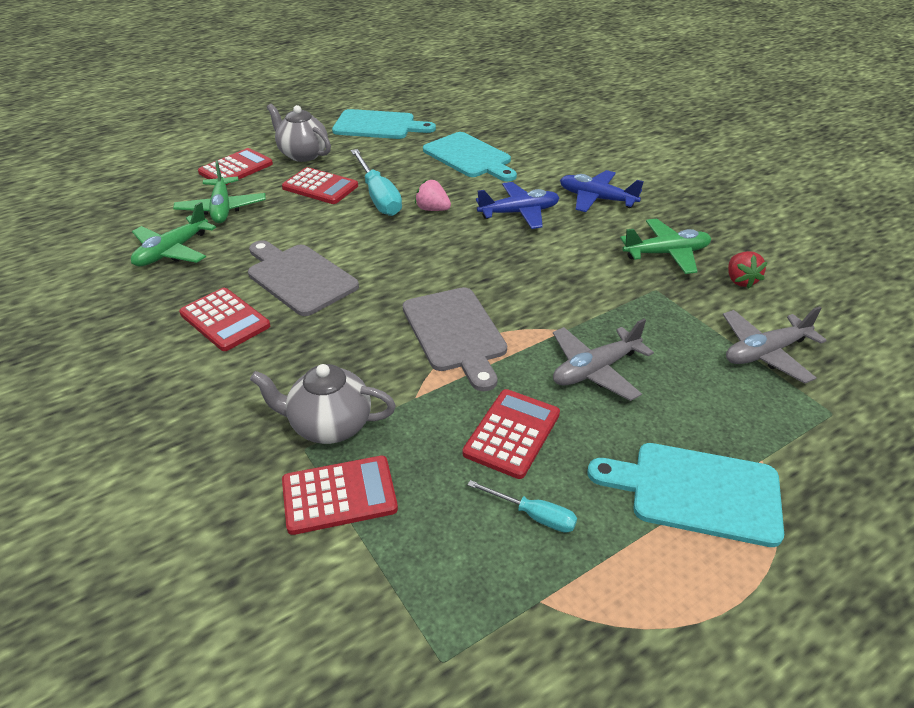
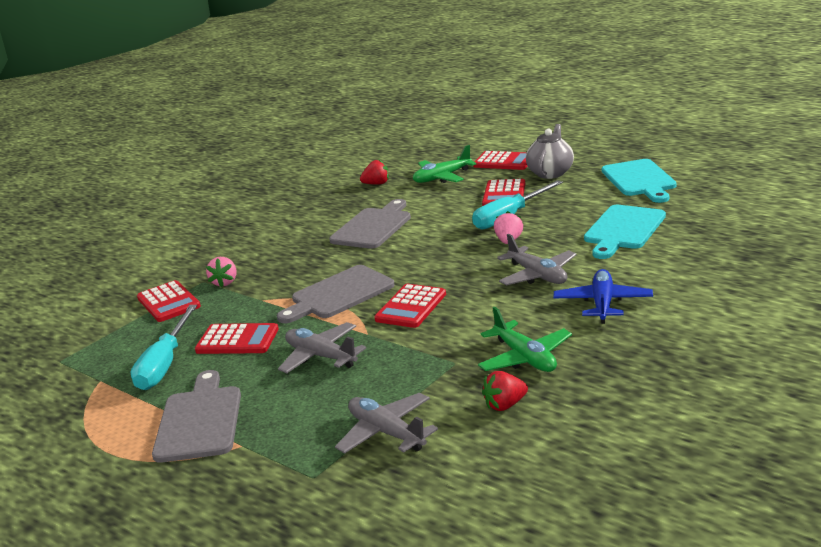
camera: 75 degrees right, 15 degrees down
green plane [131,202,216,266] -> red strawberry [360,160,389,185]
red calculator [179,288,270,351] -> red calculator moved to [374,284,446,328]
grey teapot [250,364,396,444] -> pink strawberry [206,257,236,287]
turquoise screwdriver [468,480,577,533] -> turquoise screwdriver [131,305,197,390], size x1.89
blue plane [476,182,559,229] -> grey plane [497,234,577,285]
turquoise cutting board [587,443,784,547] -> grey cutting board [152,370,241,463]

